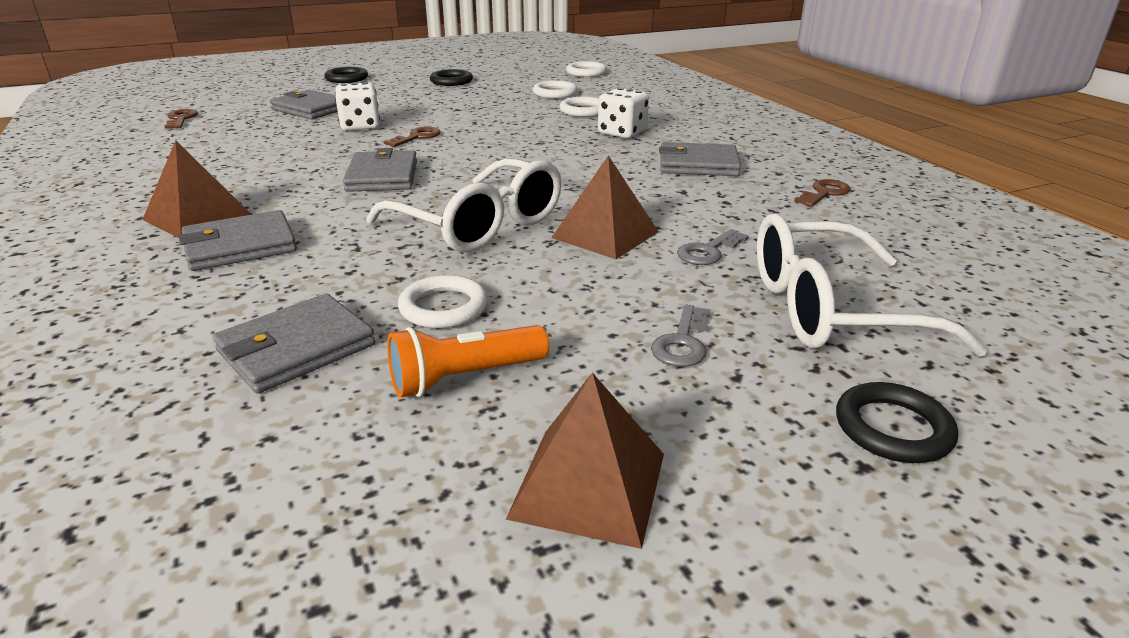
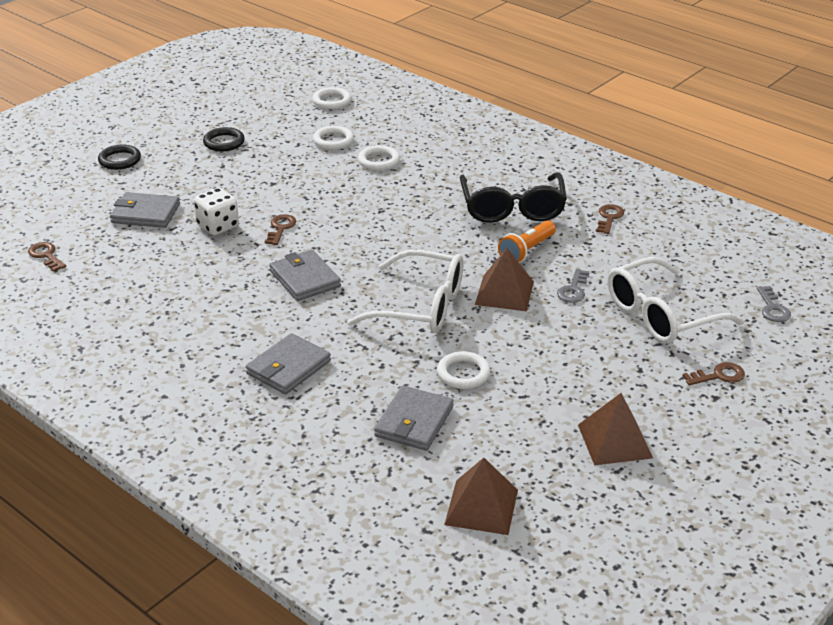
camera: 25 degrees left, 5 degrees up
brown pyramid [142,140,252,238] -> brown pyramid moved to [444,458,518,535]
orange flashlight [387,325,549,398] -> orange flashlight moved to [498,221,556,263]
white dice [598,88,649,138] -> none
grey key [651,305,710,367] -> grey key moved to [757,286,791,322]
grey wallet [659,142,741,176] -> black glasses [460,172,567,223]
black ring [836,382,958,463] -> brown key [683,362,745,385]

